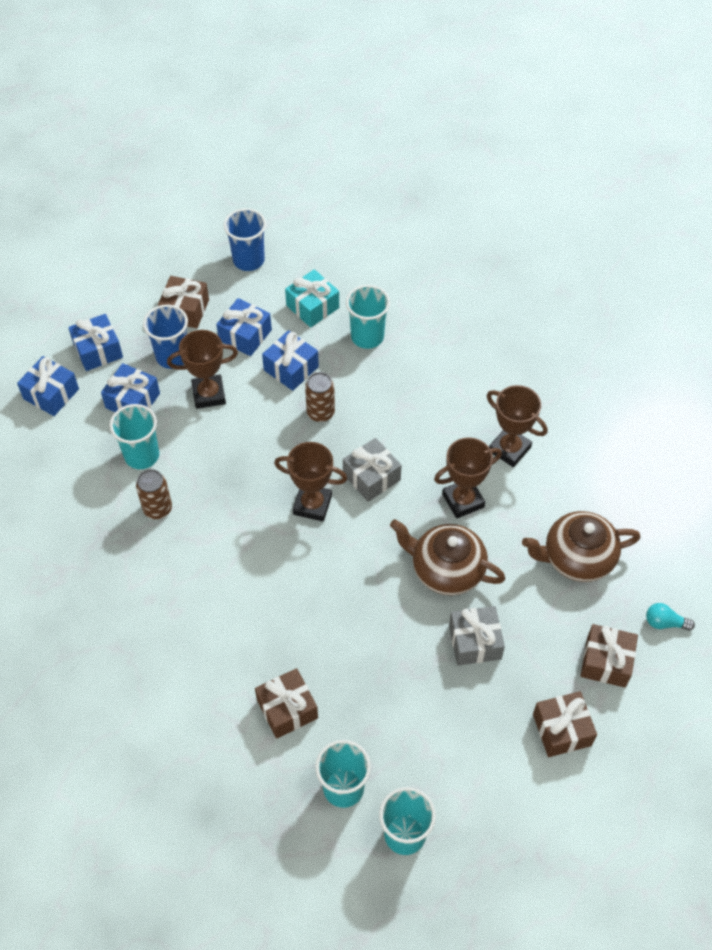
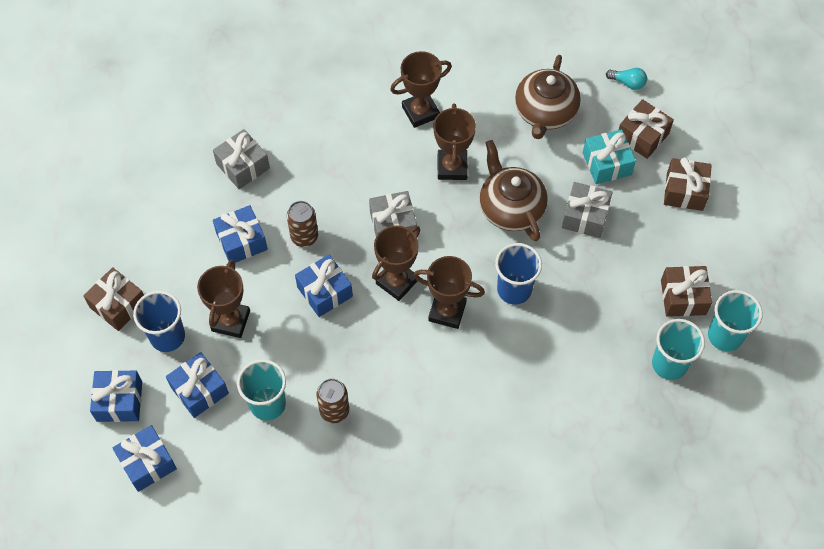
camera: 65 degrees left, 5 degrees up
blue gift [216,298,272,356] -> blue gift moved to [295,255,353,317]
blue cup [224,208,266,271] -> blue cup moved to [495,243,542,305]
brown gift [255,668,318,739] -> brown gift moved to [661,266,712,317]
turquoise gift [285,269,339,328] -> turquoise gift moved to [583,129,636,184]
turquoise cup [346,285,390,349] -> grey gift [213,129,270,189]
brown teapot [390,519,506,596] -> brown teapot turned 105 degrees clockwise [480,140,548,241]
turquoise light bulb [646,603,695,631] -> turquoise light bulb turned 105 degrees counterclockwise [606,68,647,90]
none -> brown trophy [413,256,485,329]

